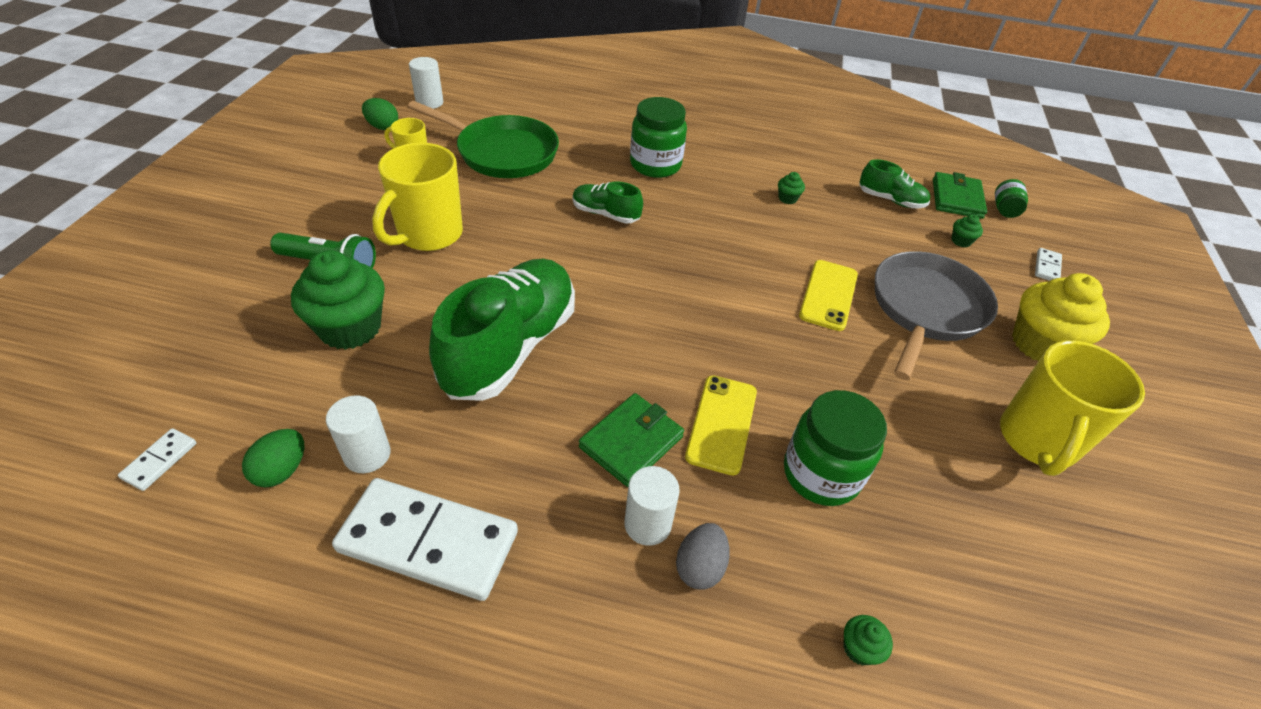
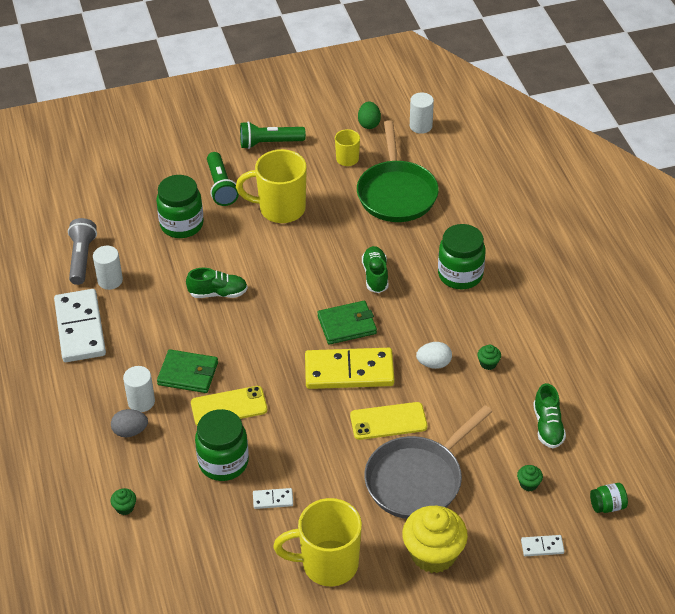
camera: 65 degrees right, 0 degrees up
white domino [118,428,197,491] -> white domino moved to [253,488,293,509]
green egg [242,429,304,487] -> grey flashlight [68,218,97,285]
green cupcake [291,250,385,350] -> green jar [156,175,204,238]
green shoe [429,259,575,401] -> green shoe [186,268,248,298], size x0.48
grey pan [875,251,998,380] -> grey pan turned 135 degrees clockwise [364,405,492,519]
green wallet [933,172,987,219] -> green wallet moved to [317,301,377,344]
none -> green flashlight [240,121,306,149]
none -> yellow domino [305,348,394,389]
none -> white egg [416,342,452,369]

